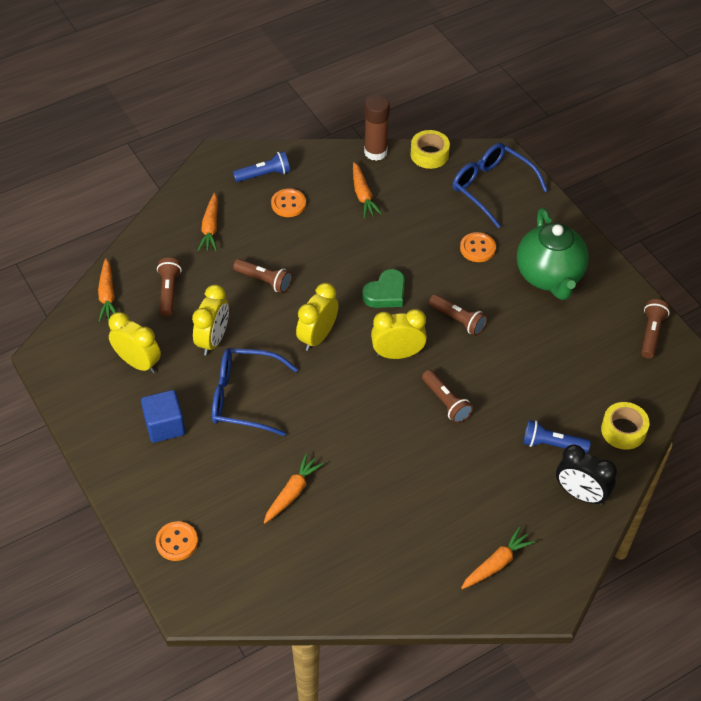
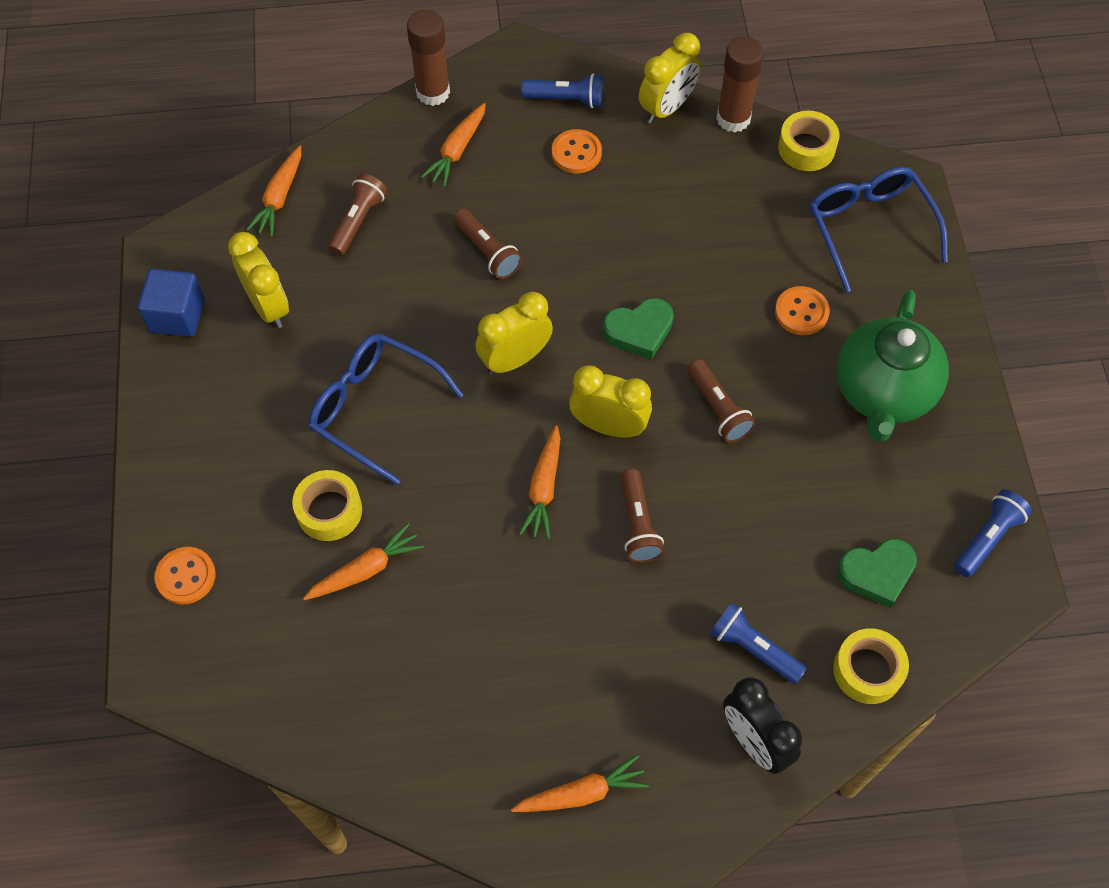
camera: 25 degrees right, 10 degrees up
blue cube [141,390,185,443] -> blue cube moved to [138,269,205,337]
yellow clock [192,284,229,356] -> yellow clock moved to [639,33,701,124]
orange carrot [353,162,382,218] -> orange carrot moved to [519,425,560,539]
brown flashlight [641,299,670,359] -> blue flashlight [954,490,1032,577]
none -> yellow tape [292,470,362,541]
none -> brown glue stick [407,10,450,106]
none -> green heart [837,539,917,608]

